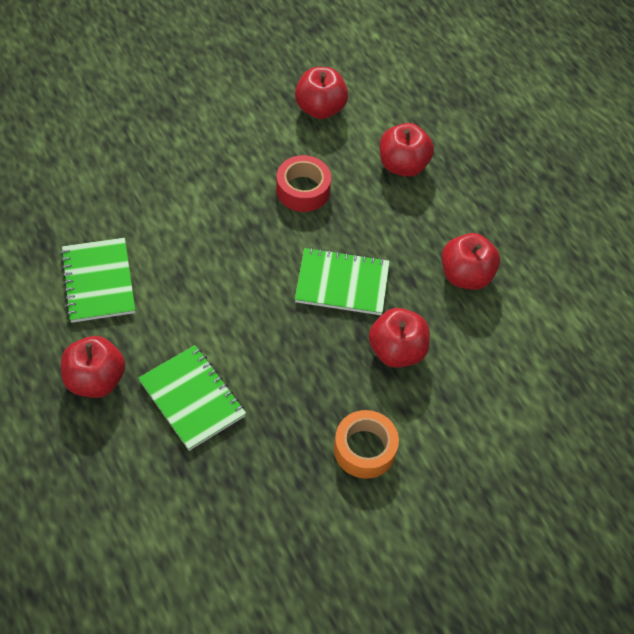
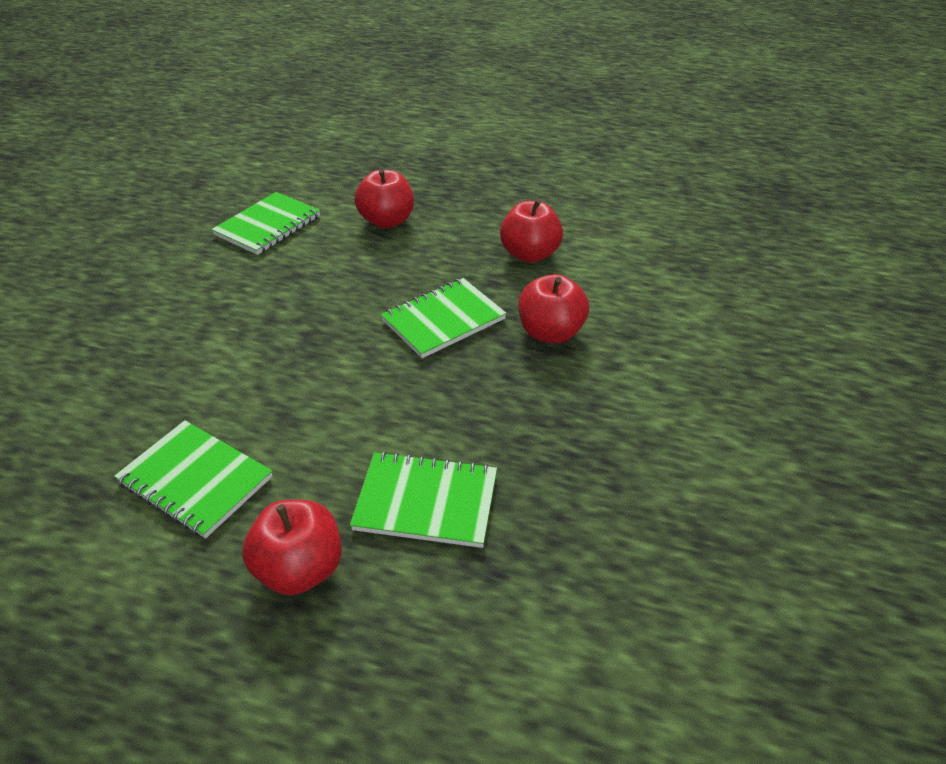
camera: 40 degrees left, 15 degrees down
red tape [276,155,331,212] -> none
red apple [295,67,348,119] -> green notebook [211,192,320,255]
orange tape [334,410,399,479] -> none

